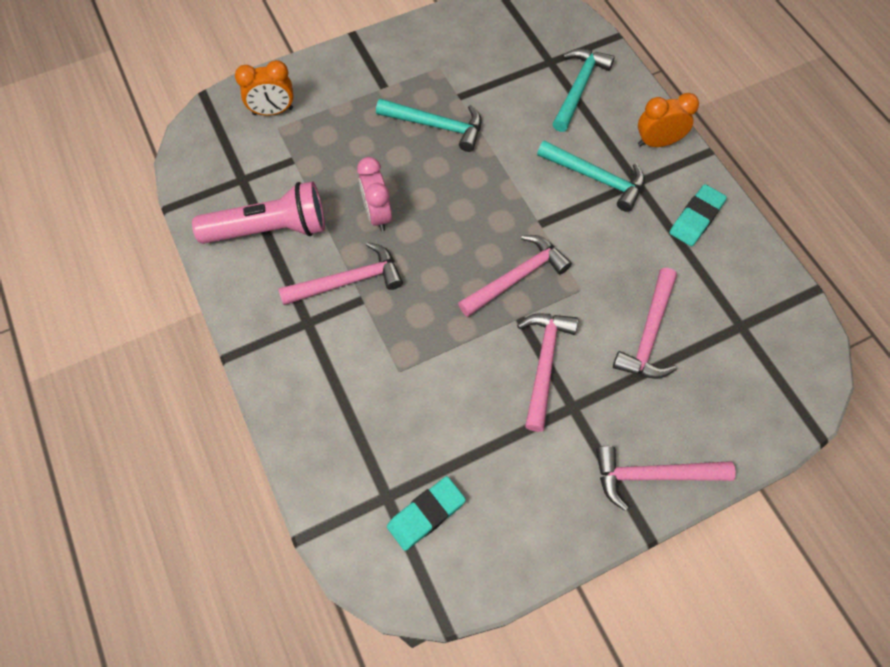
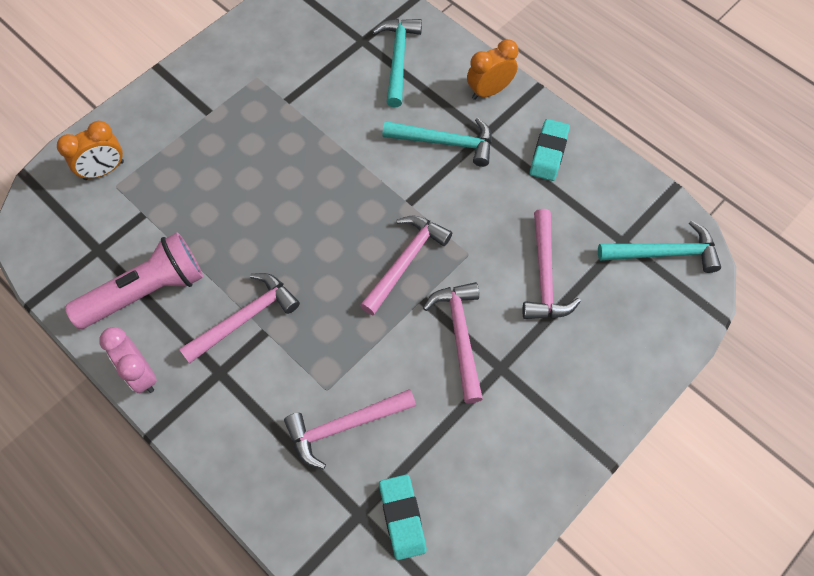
camera: 20 degrees left, 0 degrees up
pink clock [357,157,392,232] -> pink clock moved to [99,327,157,393]
turquoise hammer [376,99,482,152] -> turquoise hammer moved to [598,220,721,273]
turquoise eraser [387,476,466,551] -> turquoise eraser turned 45 degrees counterclockwise [379,474,427,560]
pink hammer [596,446,736,511] -> pink hammer moved to [284,389,416,469]

